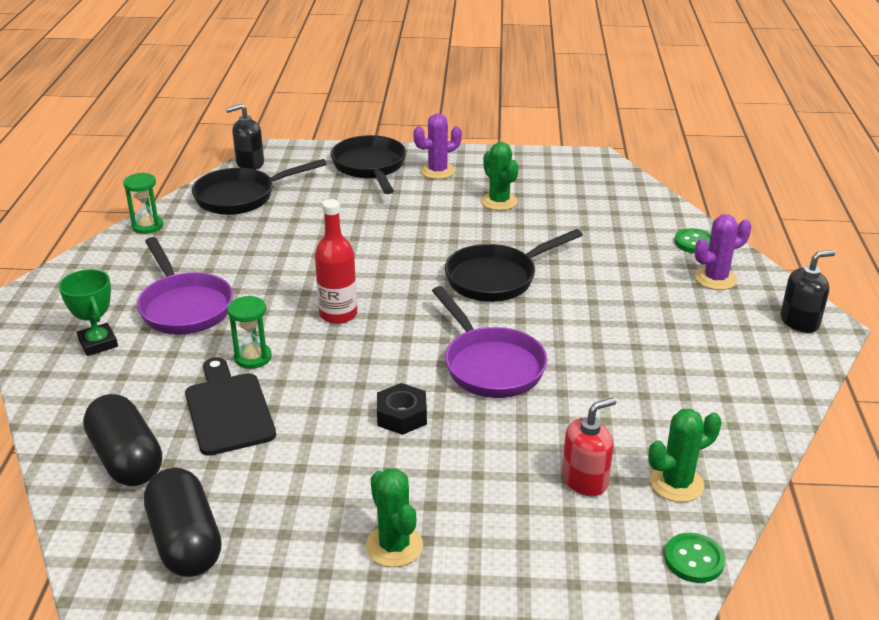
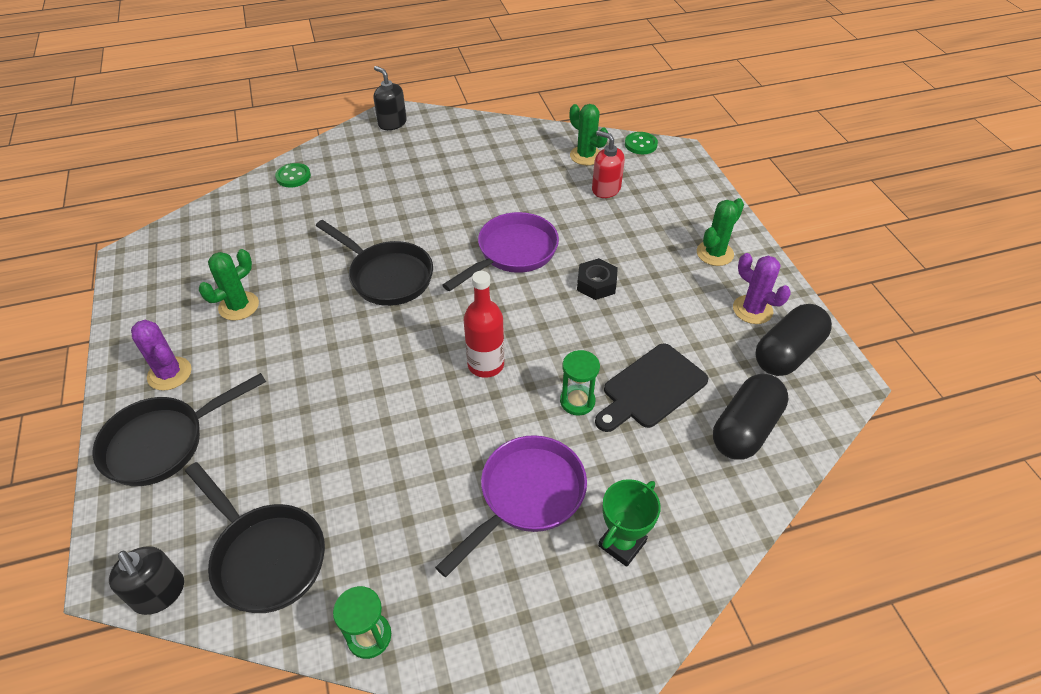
camera: 110 degrees left, 15 degrees up
purple cactus [695,214,751,290] -> purple cactus moved to [733,253,791,324]

